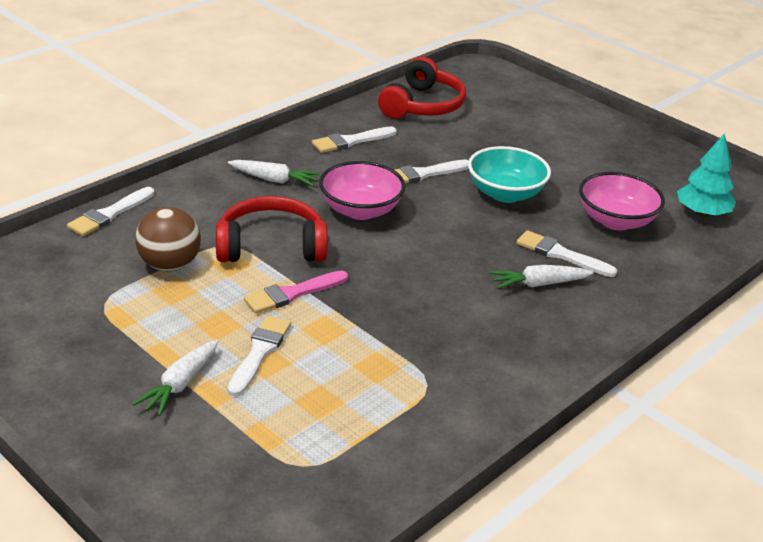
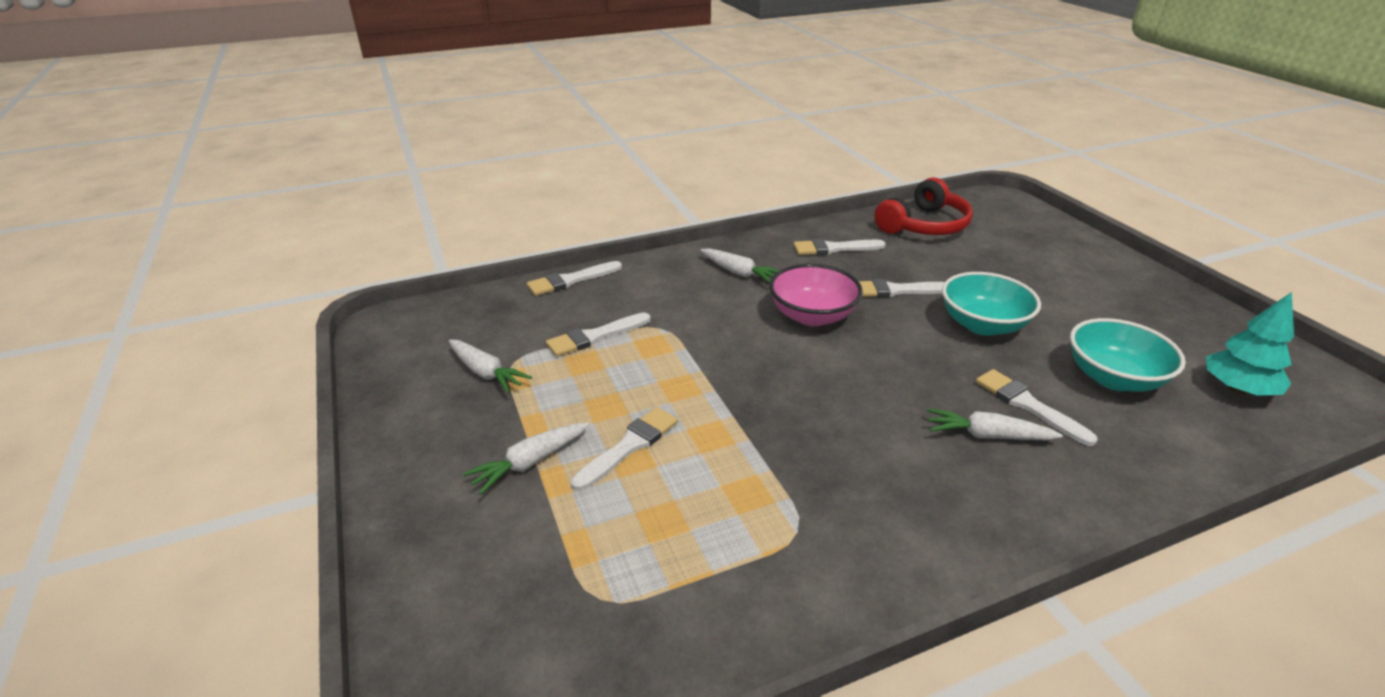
camera: 25 degrees right, 0 degrees up
brown ball [135,207,201,272] -> white brush [546,313,651,357]
red headphones [216,196,328,262] -> none
pink brush [244,270,348,314] -> none
pink bowl [579,172,665,230] -> turquoise bowl [1070,318,1186,392]
none -> white carrot [449,339,532,393]

